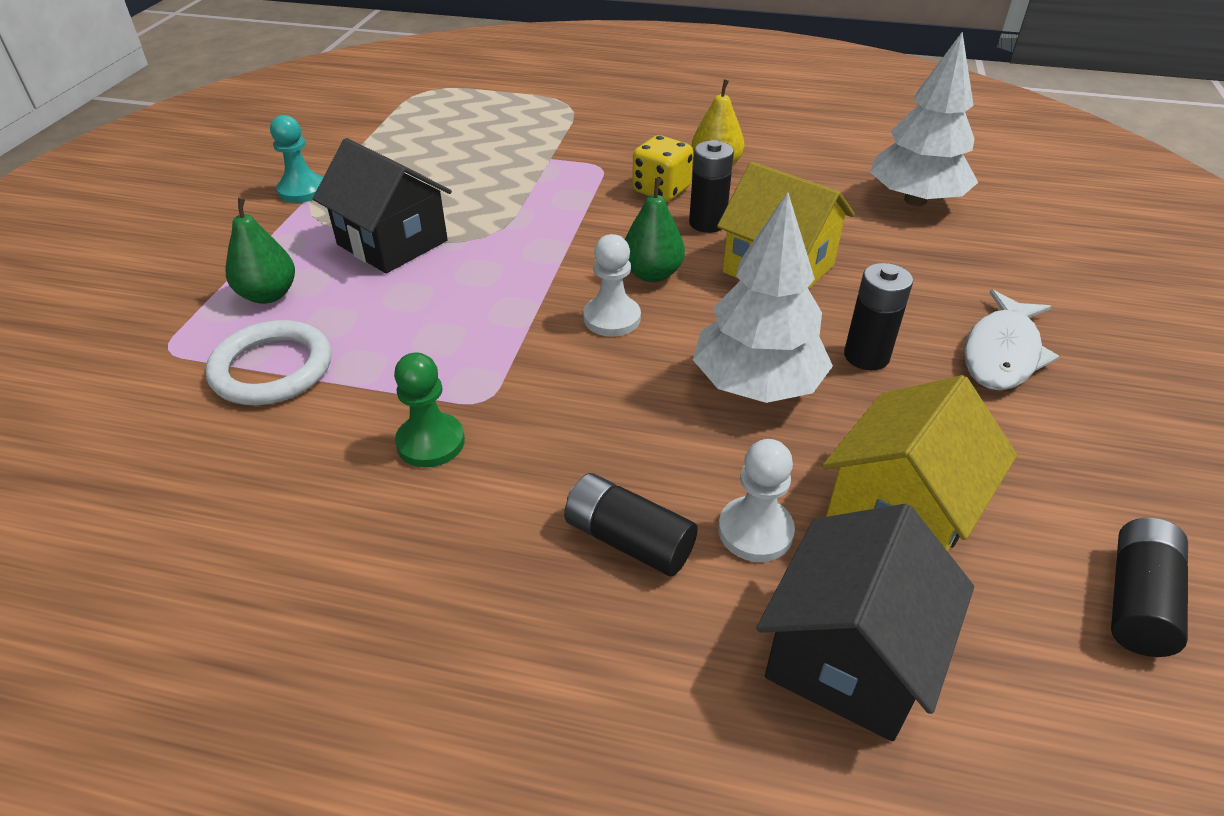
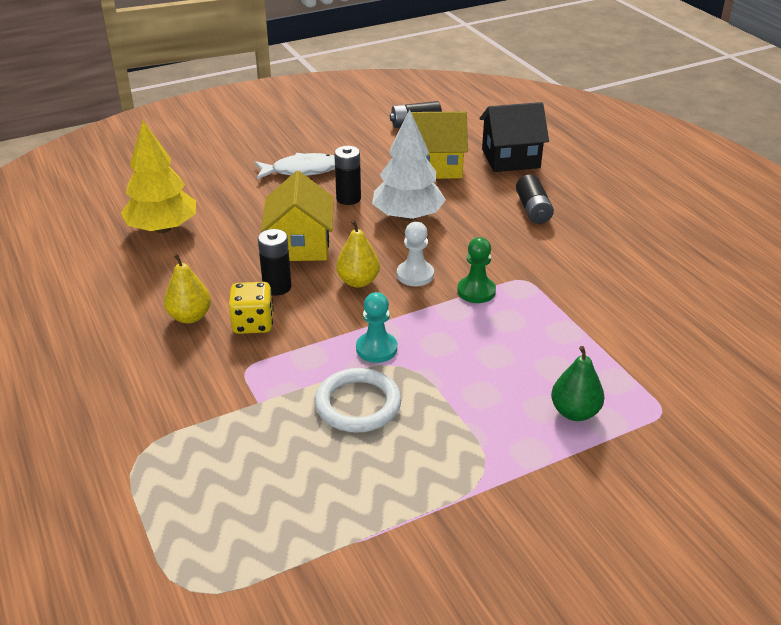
camera: 130 degrees left, 5 degrees down
white ring [206,320,332,405] -> white ring moved to [315,368,401,432]
turquoise pawn [270,115,323,203] -> turquoise pawn moved to [356,292,397,363]
black house [313,138,452,273] -> none
green pawn [394,352,465,467] -> green pawn moved to [457,237,496,303]
green pear [625,178,685,282] -> yellow pear [336,220,380,288]
white pawn [718,439,795,562] -> none
white tree [870,32,978,206] -> yellow tree [121,120,196,233]

